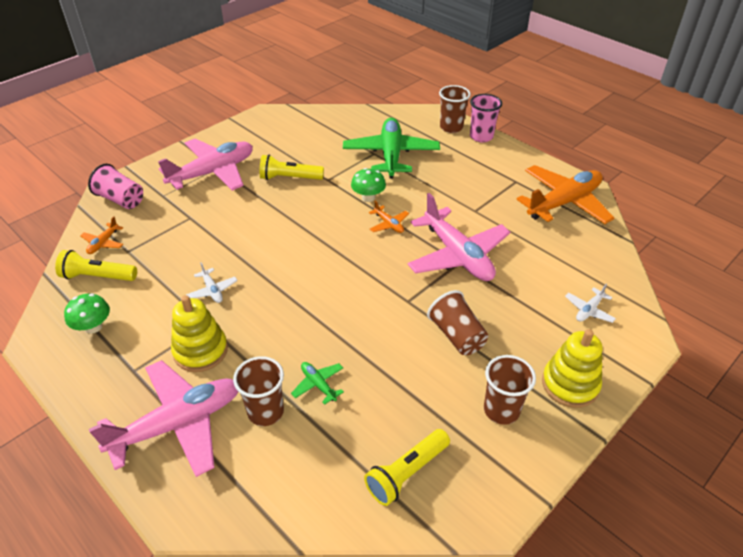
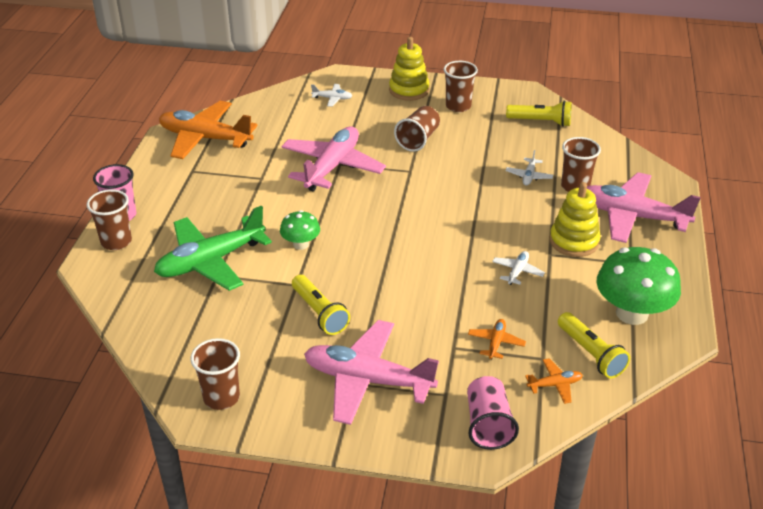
camera: 125 degrees left, 5 degrees down
green mushroom [64,293,110,334] -> green mushroom [596,247,681,325], size x1.87
green plane [291,362,344,405] -> white plane [506,150,553,186]
orange plane [369,200,409,233] -> orange plane moved to [468,319,526,359]
none -> brown cup [190,338,240,410]

